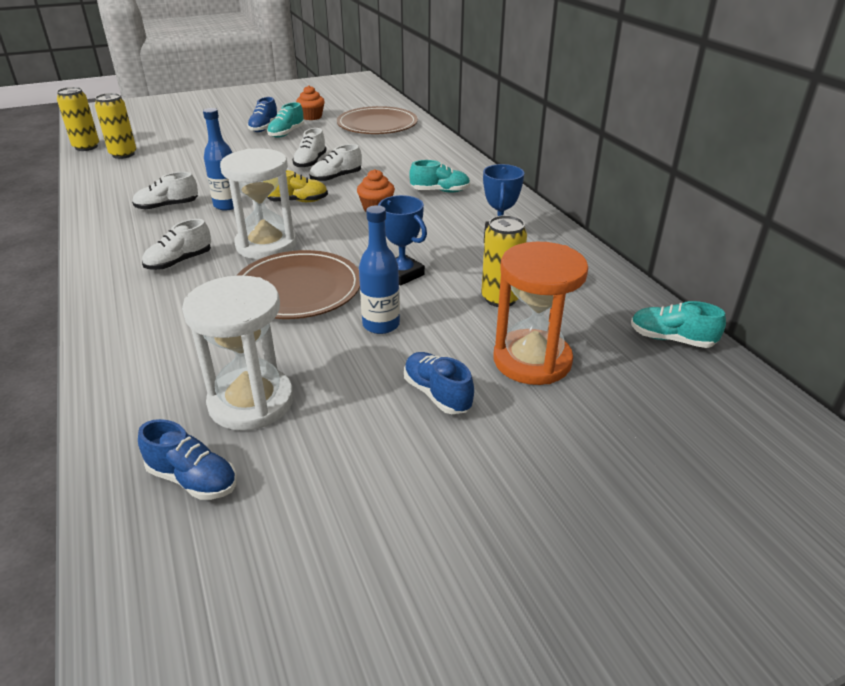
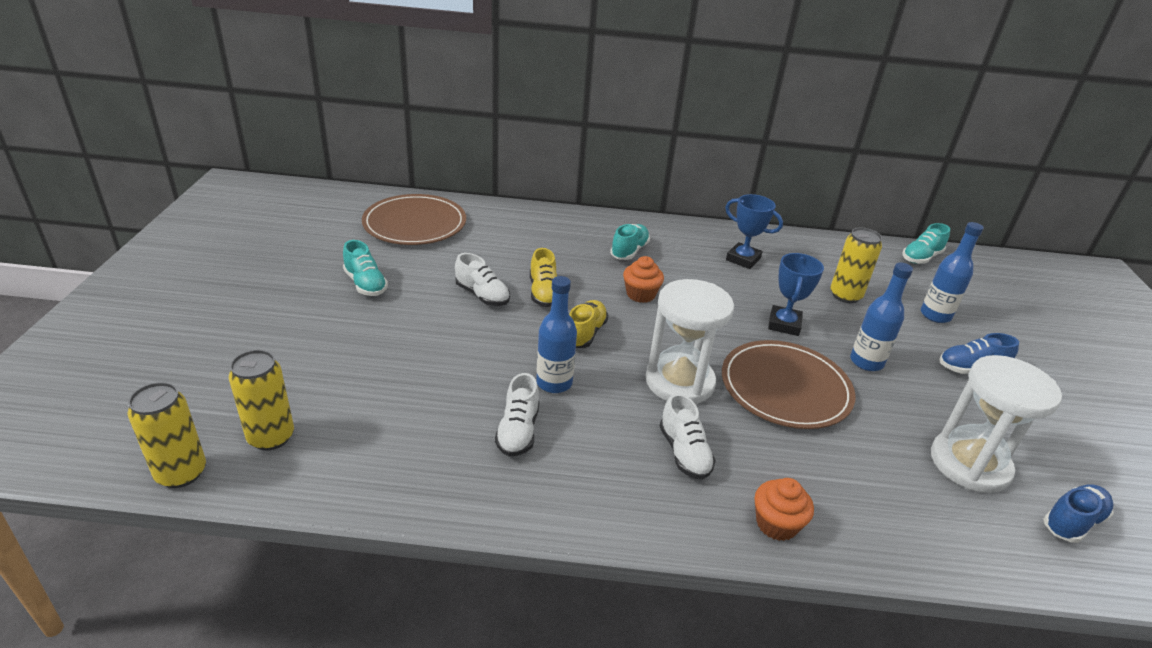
camera: 65 degrees left, 0 degrees up
blue shoe [247,97,277,132] -> none
orange cupcake [296,85,325,120] -> orange cupcake moved to [754,478,814,541]
white shoe [309,144,362,182] -> yellow shoe [530,248,557,307]
blue trophy [378,195,427,286] -> blue trophy turned 60 degrees counterclockwise [768,253,824,336]
orange hourglass [494,242,588,385] -> blue bottle [921,222,984,323]

